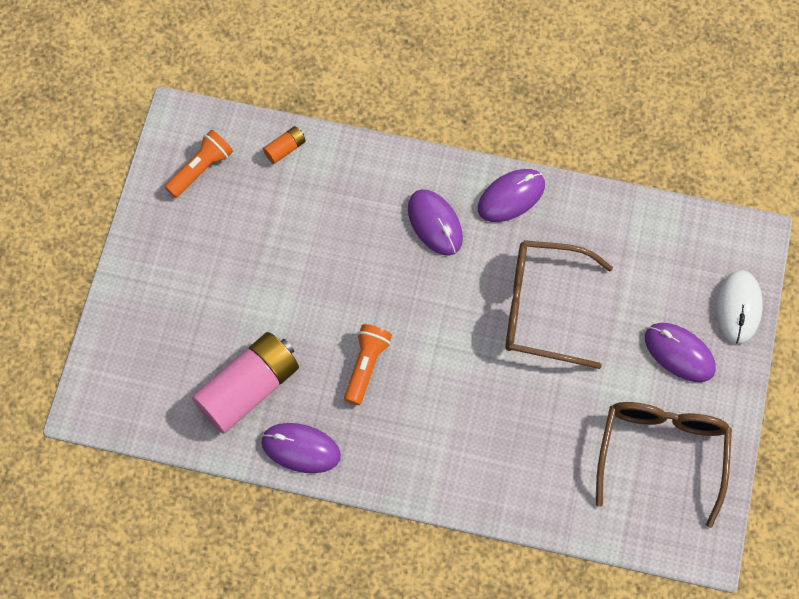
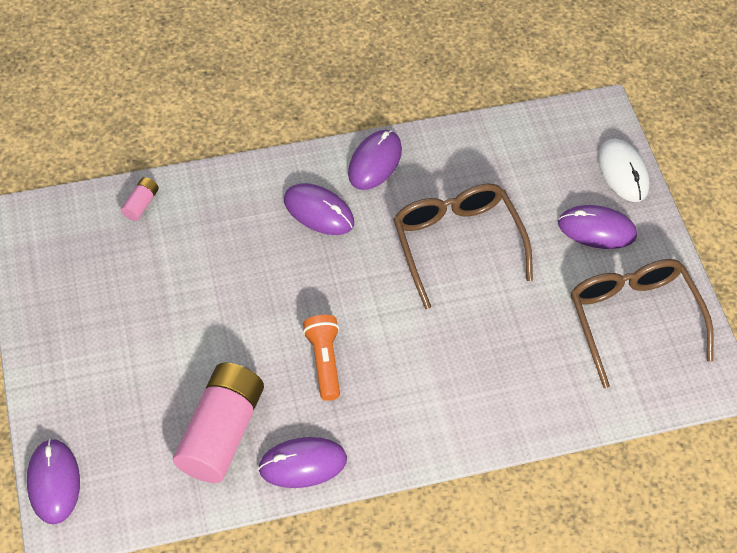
camera: 30 degrees left, 10 degrees down
orange flashlight [165,130,233,198] -> none
orange battery [263,126,306,164] -> pink battery [121,177,159,221]
brown glasses [505,240,613,369] -> brown glasses turned 90 degrees clockwise [393,184,533,309]
none -> purple mouse [27,439,80,524]

